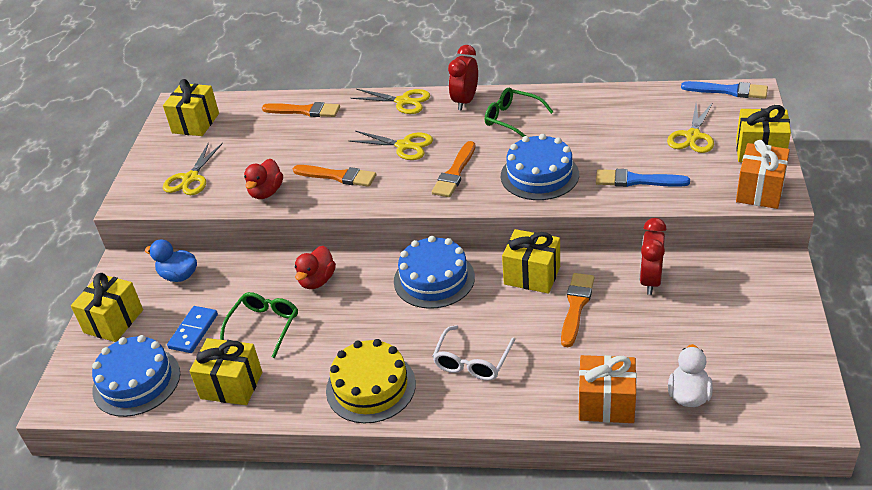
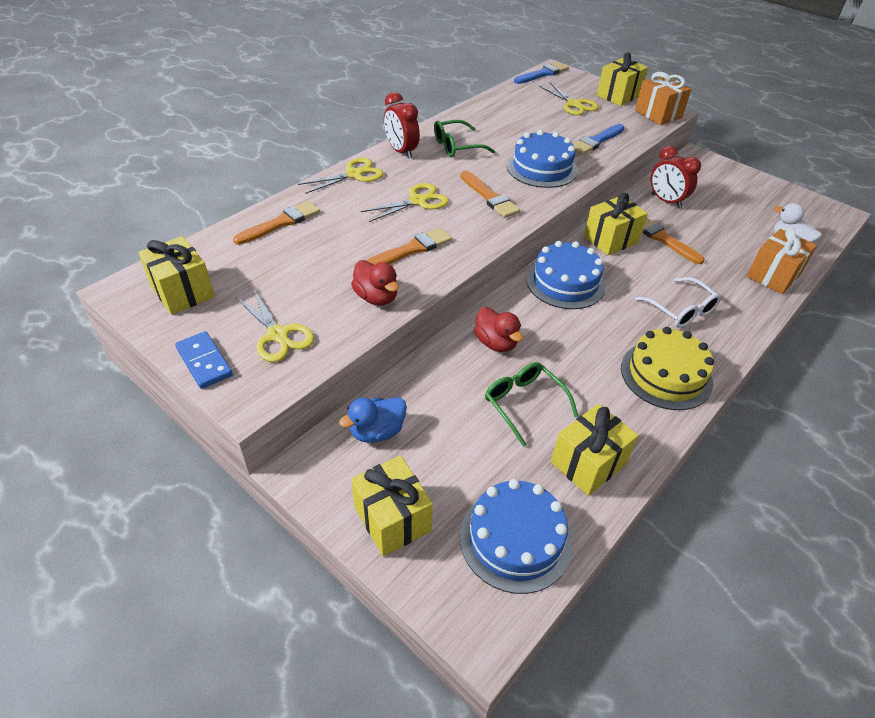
camera: 60 degrees left, 5 degrees up
blue domino [167,306,218,353] -> blue domino moved to [175,331,233,389]

